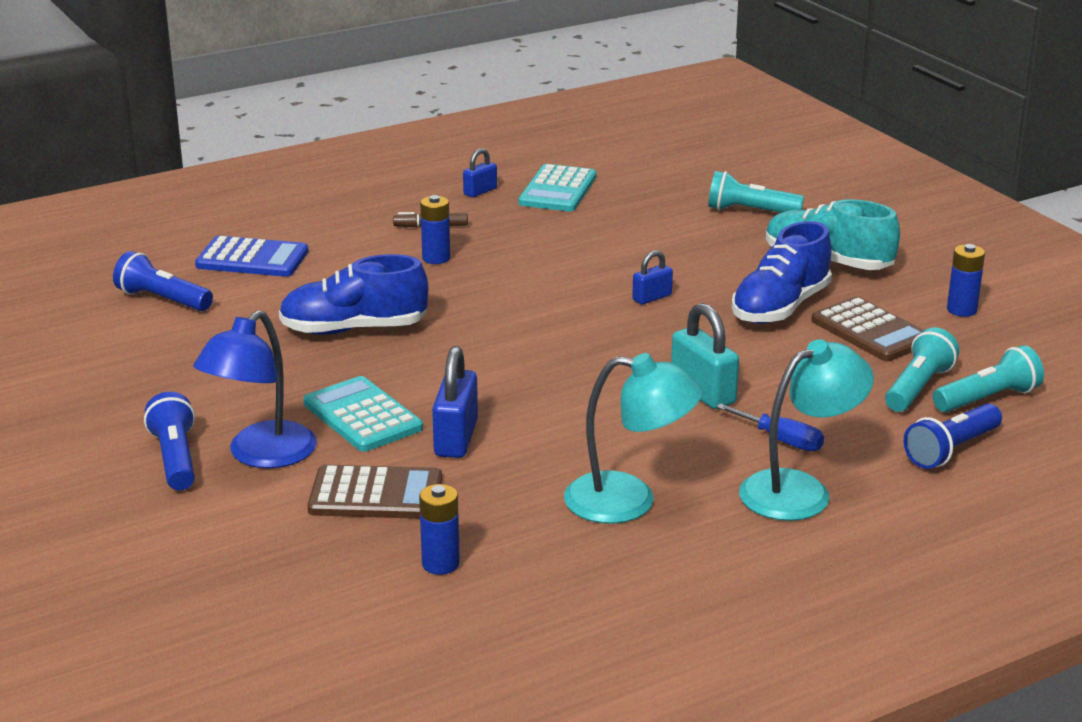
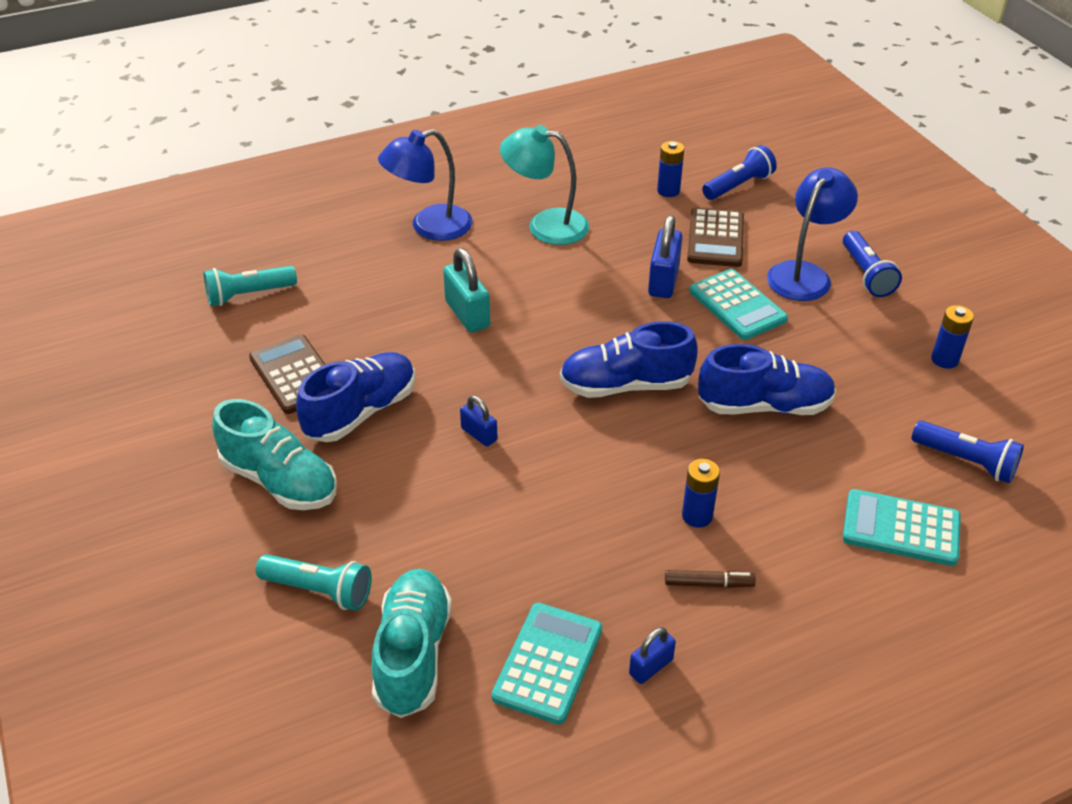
camera: 175 degrees left, 15 degrees up
blue calculator [195,236,309,277] -> turquoise calculator [843,489,961,566]
brown calculator [308,464,442,519] -> brown calculator turned 90 degrees counterclockwise [687,208,744,267]
blue padlock [632,250,673,304] -> blue padlock turned 75 degrees clockwise [460,396,497,447]
blue screwdriver [716,403,824,451] -> none
turquoise lamp [739,339,874,521] -> blue lamp [378,129,473,241]
turquoise flashlight [885,327,959,412] -> none
blue flashlight [903,403,1002,469] -> blue flashlight moved to [702,145,777,200]
blue battery [947,244,985,317] -> blue battery moved to [931,305,974,369]
none -> turquoise shoe [371,569,452,718]
none -> blue shoe [560,321,698,398]

